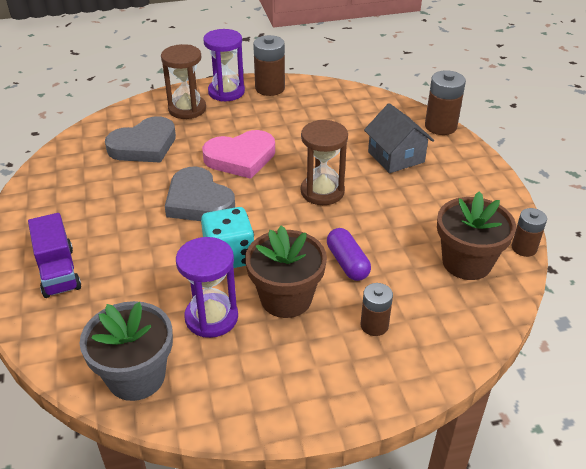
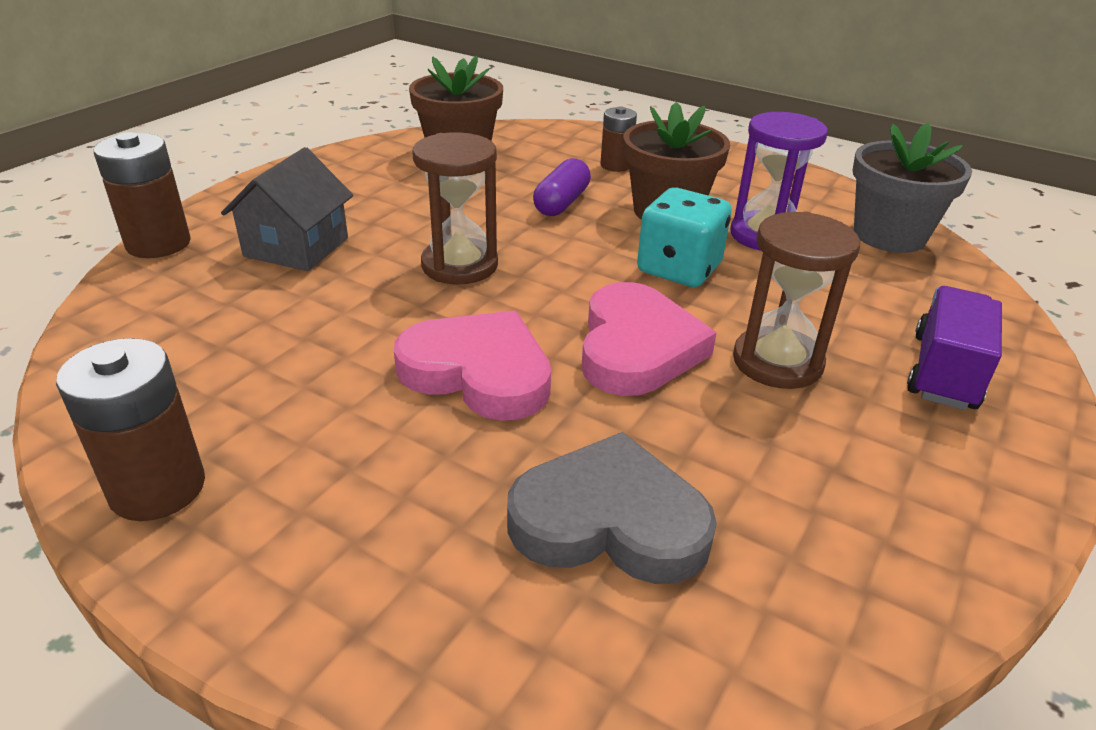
camera: 135 degrees left, 5 degrees down
brown hourglass [161,44,206,119] -> brown hourglass moved to [733,212,860,389]
grey heart [165,166,235,221] -> pink heart [582,282,717,396]
purple hourglass [203,29,245,101] -> none
brown battery [512,208,547,257] -> none

